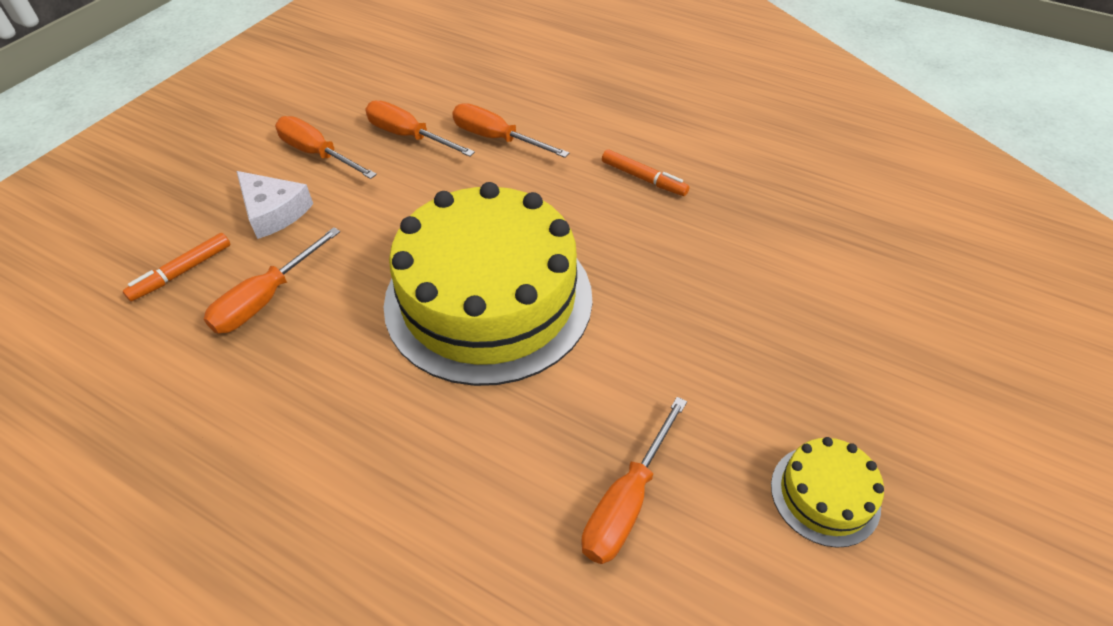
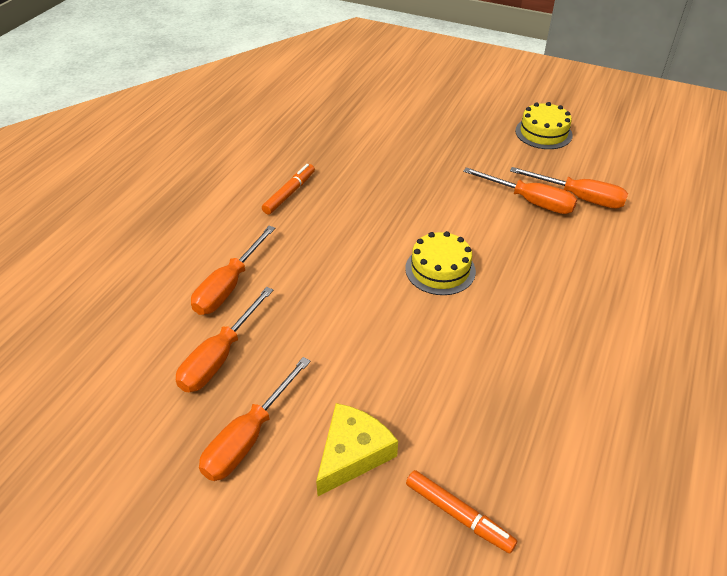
camera: 95 degrees left, 5 degrees down
orange screwdriver [204,227,340,334] -> orange screwdriver moved to [463,167,577,214]
white cheese [236,171,313,239] -> yellow cheese [316,403,398,496]
yellow cake [384,182,592,386] -> yellow cake [405,231,476,295], size x0.42

